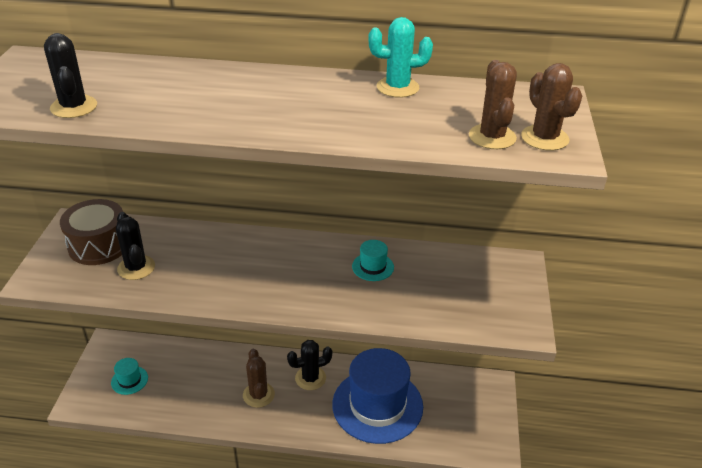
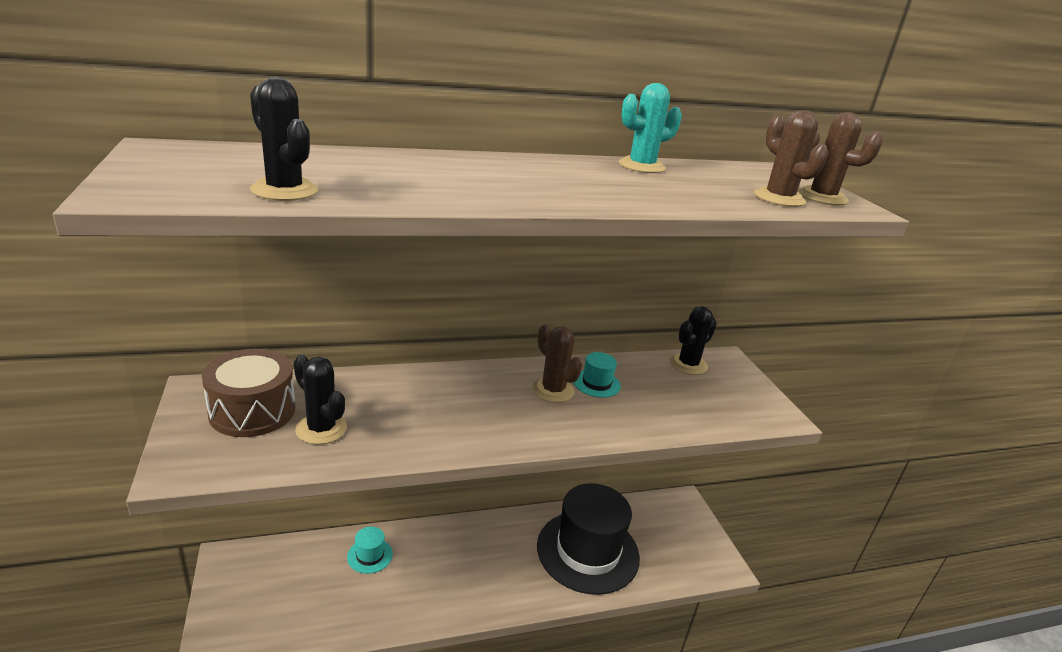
camera: 25 degrees left, 10 degrees down
turquoise hat [111,358,148,395] -> turquoise hat moved to [347,527,393,574]
brown cactus [243,349,275,408] -> brown cactus moved to [532,324,582,403]
black cactus [287,340,332,390] -> black cactus moved to [670,306,717,375]
blue hat [332,348,423,444] -> black hat [537,483,640,595]

